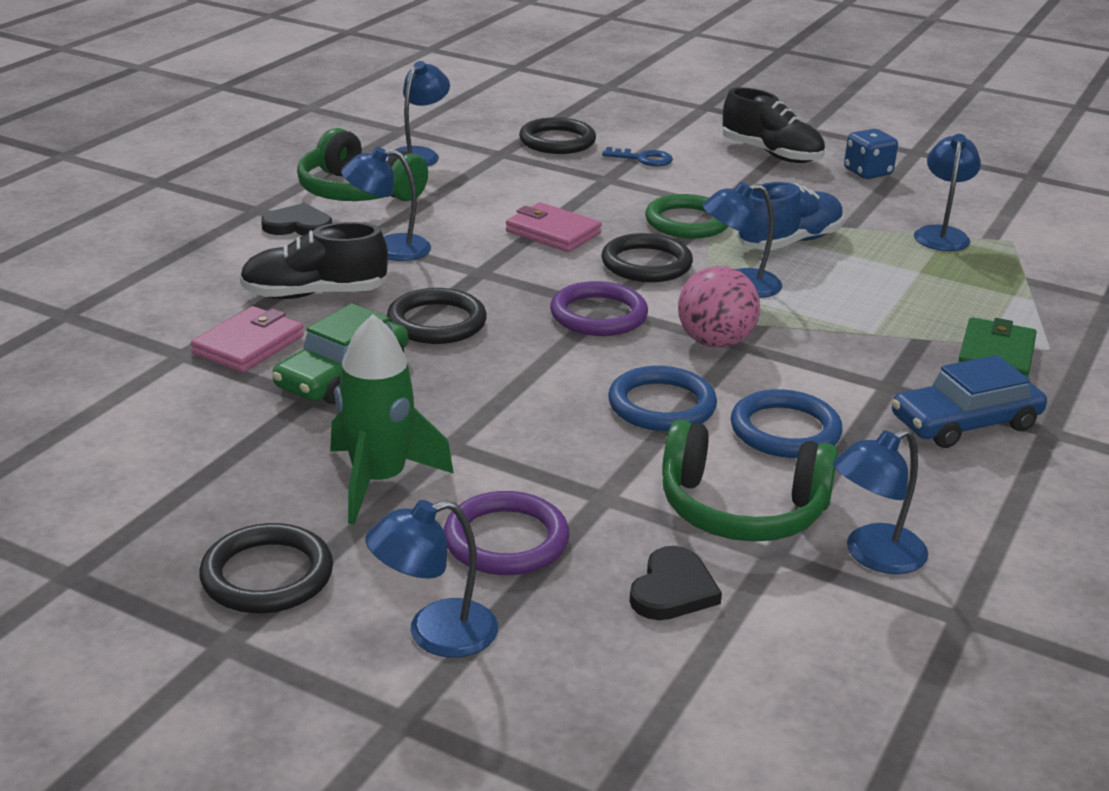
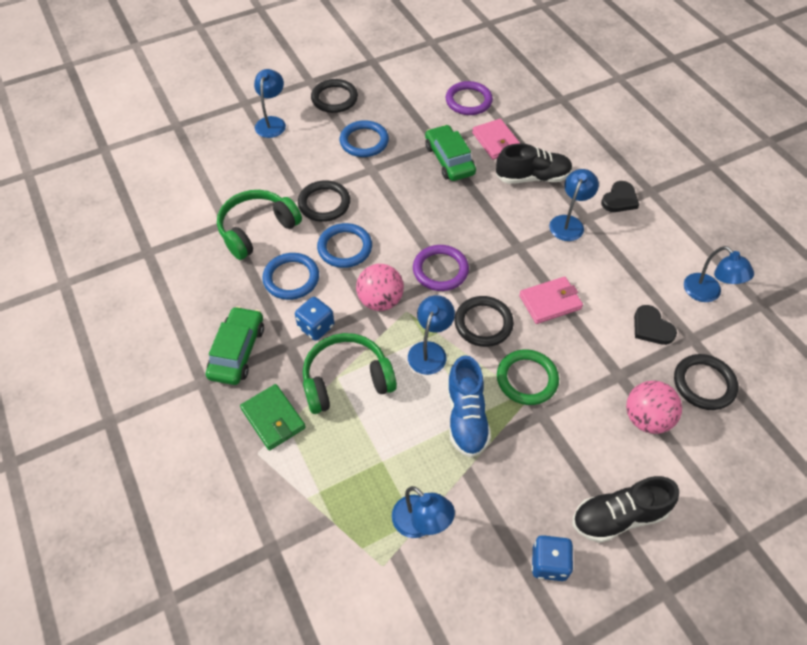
camera: 125 degrees right, 25 degrees up
black shoe [240,222,388,299] -> black shoe turned 60 degrees clockwise [496,144,573,184]
green headphones [297,128,428,201] -> green headphones moved to [303,333,397,414]
green rocket [330,314,454,525] -> blue ring [340,120,389,157]
black ring [387,288,487,344] -> black ring moved to [298,180,350,222]
purple ring [444,491,569,575] -> purple ring moved to [446,81,493,115]
blue key [602,147,673,166] -> pink ball [626,381,682,434]
black heart [629,546,722,620] -> black heart moved to [634,305,677,345]
blue lamp [833,429,928,574] -> none
blue car [892,355,1047,448] -> green car [206,306,264,385]
none -> blue dice [295,297,334,341]

